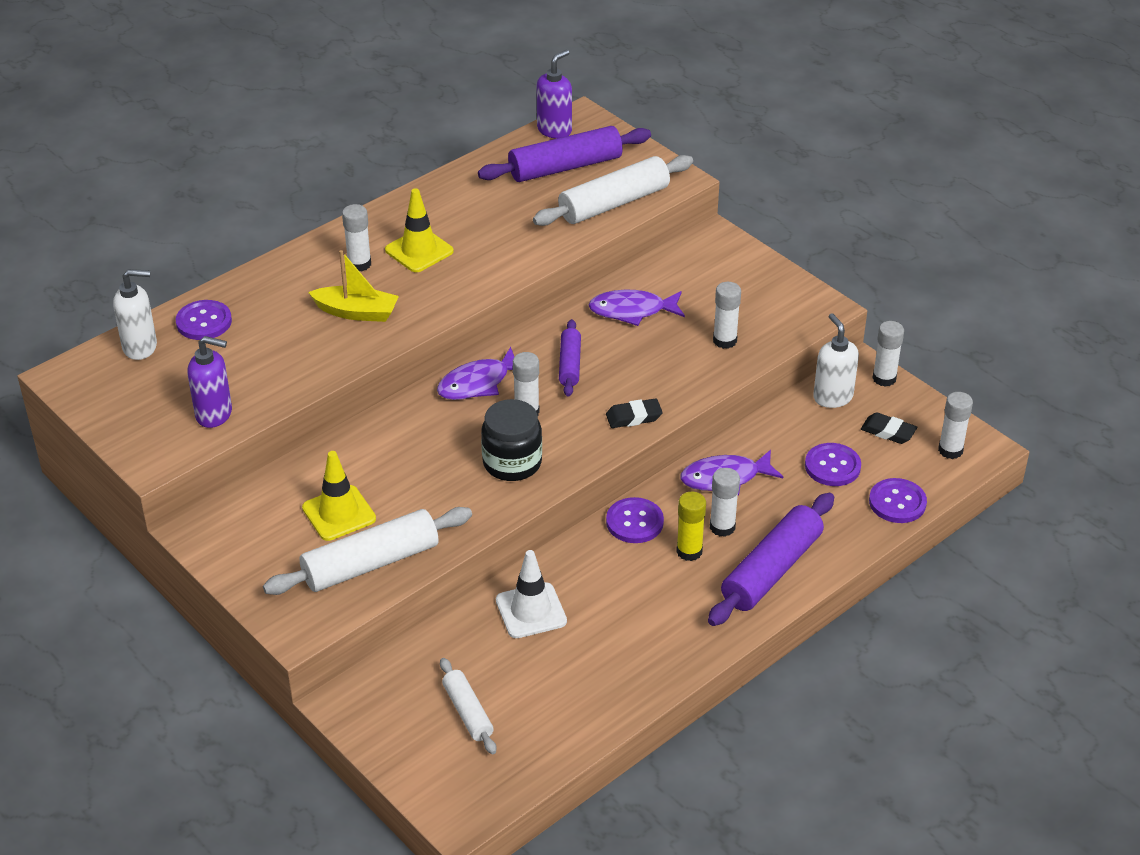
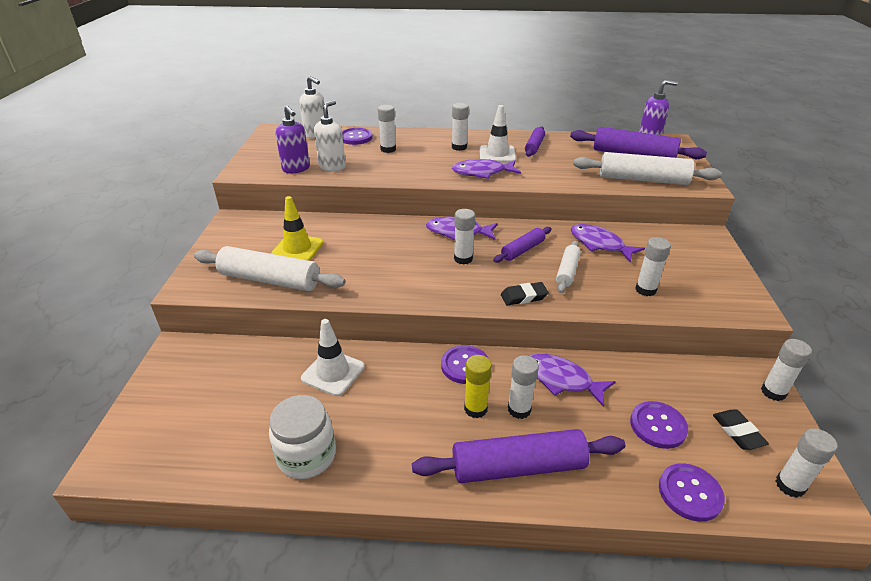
camera: 45 degrees right, 5 degrees down
yellow boat [308,250,399,322] -> none
yellow traffic cone [385,188,454,272] -> white traffic cone [480,105,516,163]
white rolling pin [440,658,496,754] -> white rolling pin moved to [556,241,581,293]
black jar [481,399,542,481] -> none
black eraser [606,398,663,428] -> black eraser turned 45 degrees counterclockwise [501,282,549,305]
white soap dispenser [813,313,859,408] -> white soap dispenser moved to [314,100,346,171]
none -> white jar [269,395,336,479]
none -> white glue stick [378,105,396,153]
none -> purple fish [452,159,521,179]
none -> purple rolling pin [525,126,545,157]

